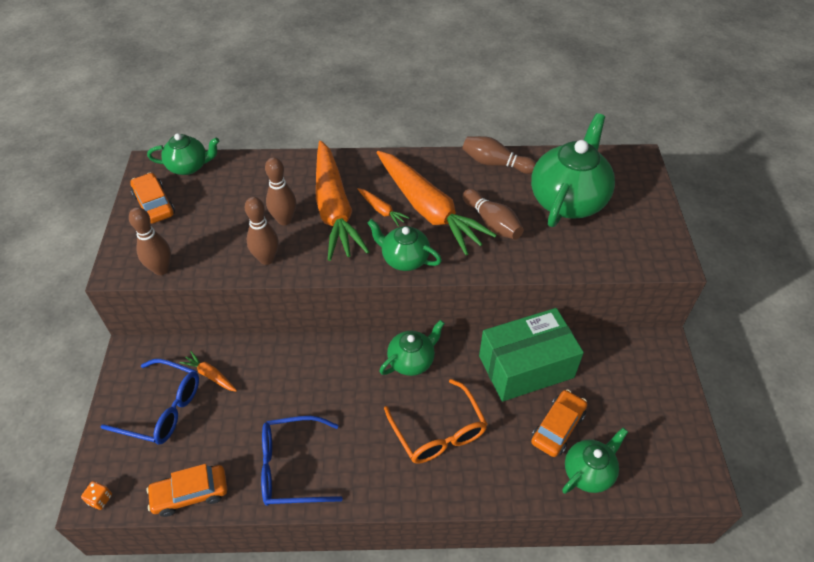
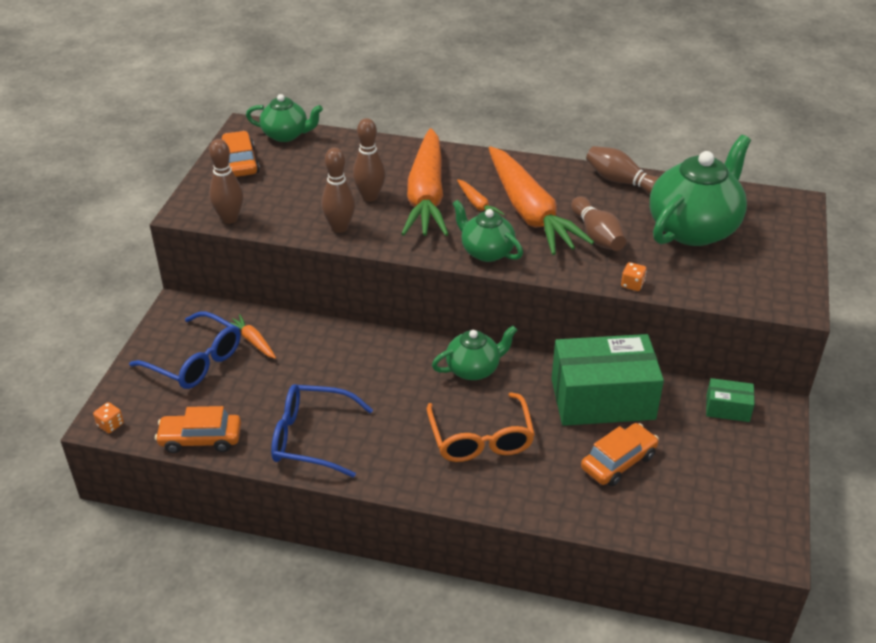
camera: 15 degrees right, 10 degrees down
green teapot [562,428,628,494] -> none
none -> orange dice [621,262,647,291]
none -> green box [706,378,755,422]

